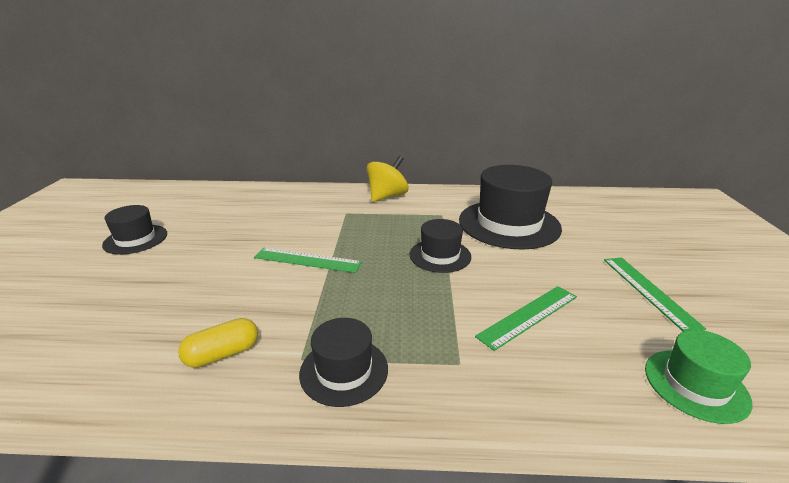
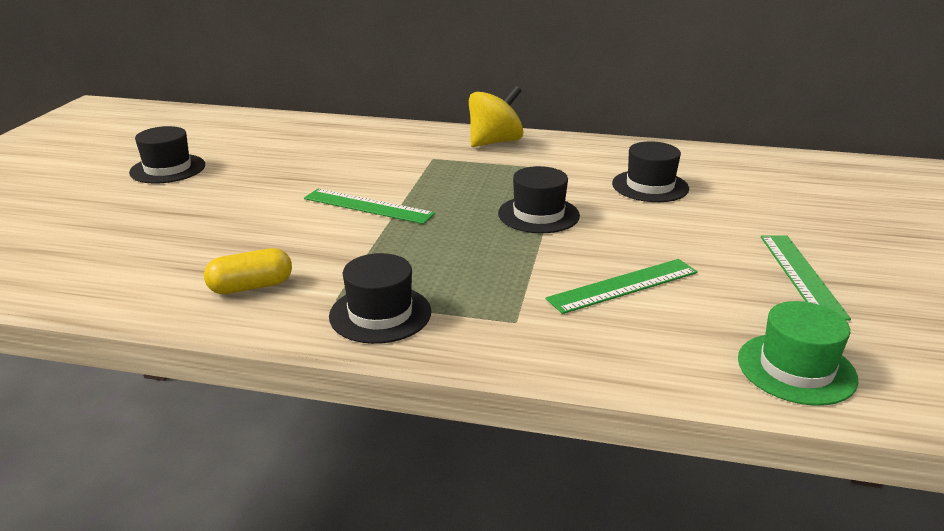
camera: 10 degrees right, 0 degrees up
black hat [459,165,562,250] -> black hat [612,141,689,202], size x0.54

